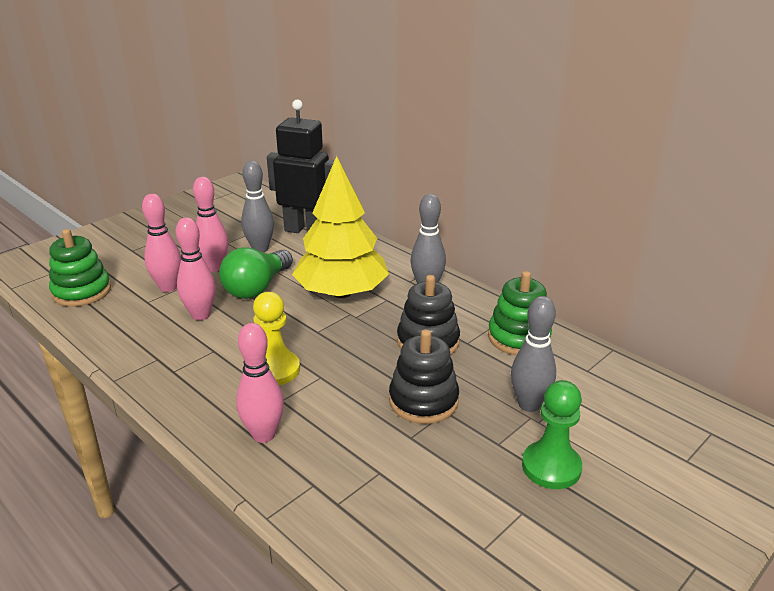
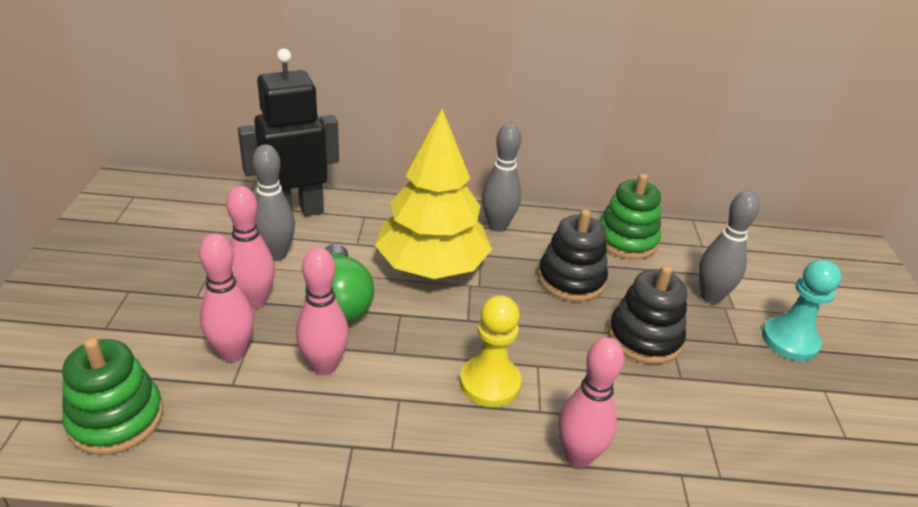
camera: 45 degrees left, 5 degrees up
green pawn [522,380,582,489] -> turquoise pawn [762,259,841,361]

